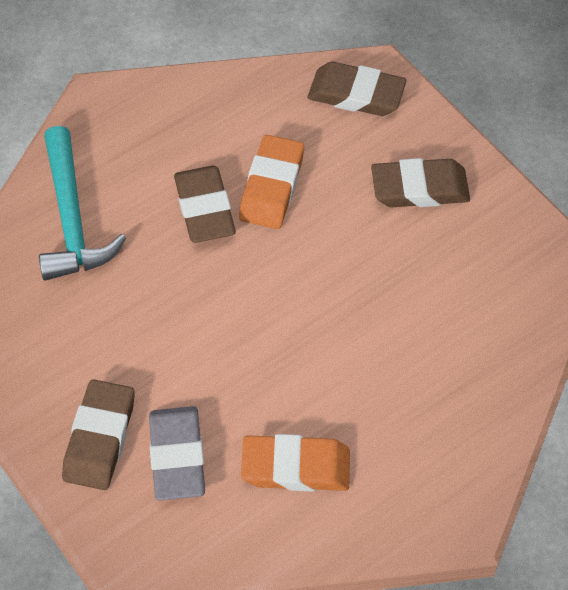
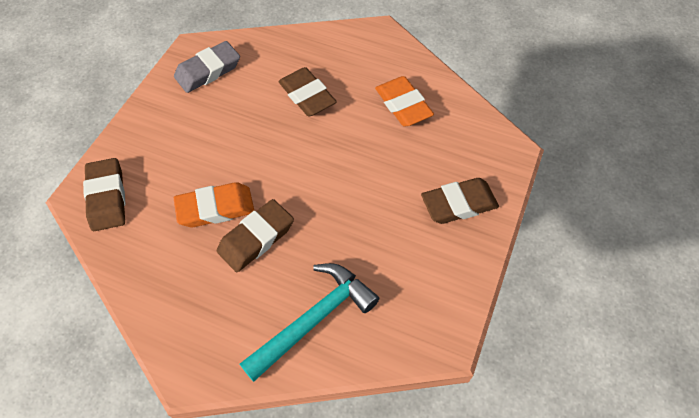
camera: 120 degrees left, 0 degrees up
grey eraser [149,406,205,501] -> grey eraser moved to [174,41,240,93]
brown eraser [371,158,470,208] -> brown eraser moved to [278,67,337,117]

